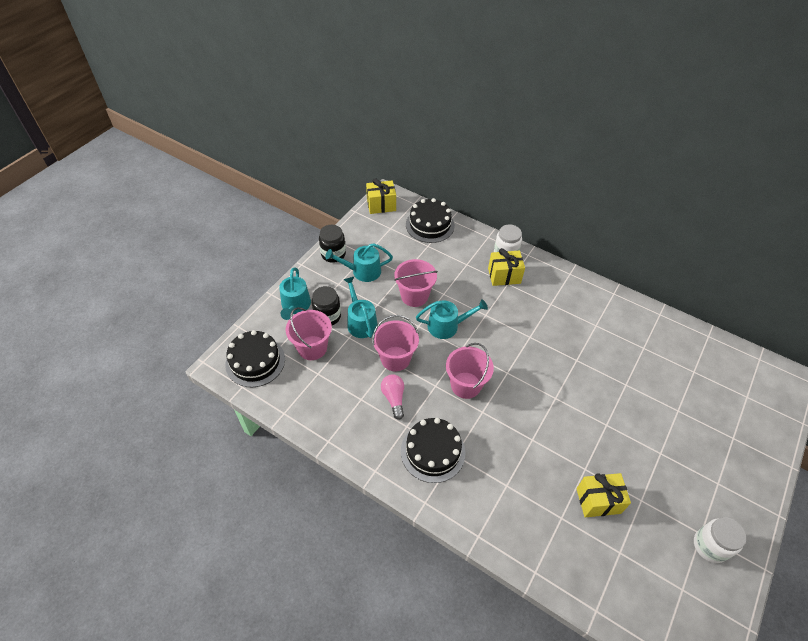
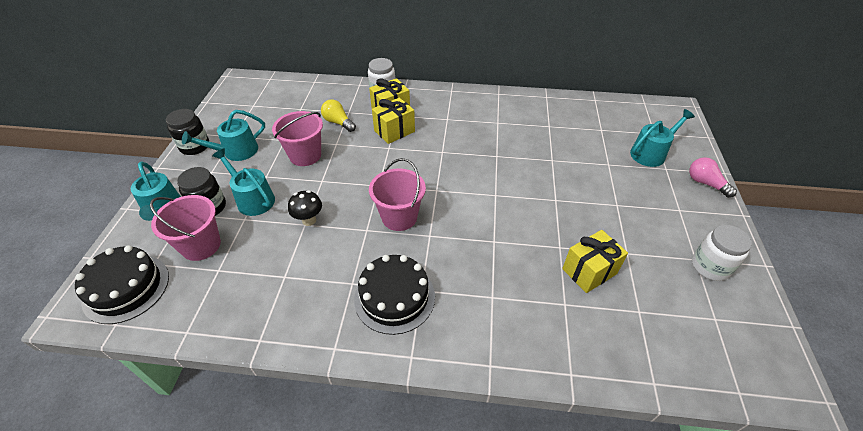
camera: 25 degrees left, 5 degrees down
yellow gift [366,178,396,214] -> yellow gift moved to [372,98,415,144]
pink bucket [372,315,419,371] -> black mushroom [288,190,322,226]
pink light bulb [381,374,404,420] -> pink light bulb moved to [689,157,737,198]
black cake [406,198,455,243] -> none
turquoise watering can [416,299,488,339] -> turquoise watering can moved to [630,109,695,167]
none -> yellow light bulb [321,100,356,132]

